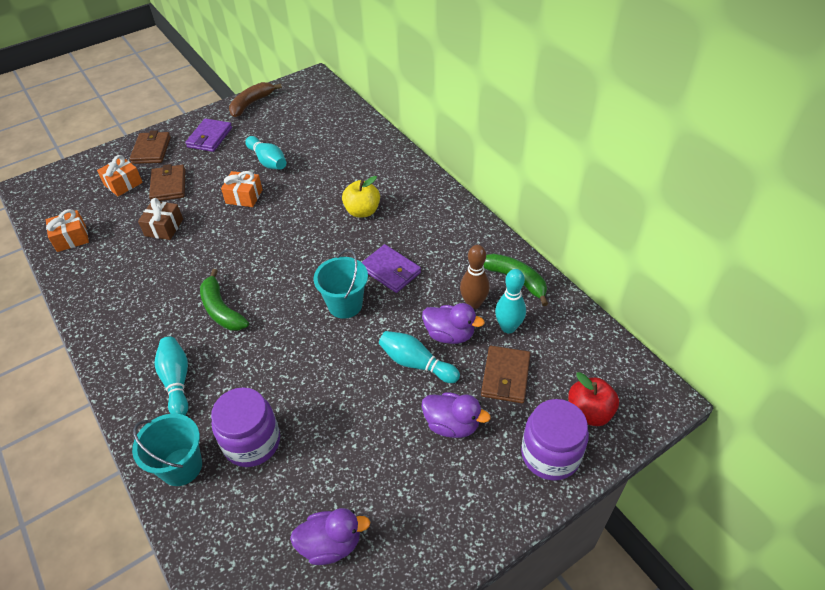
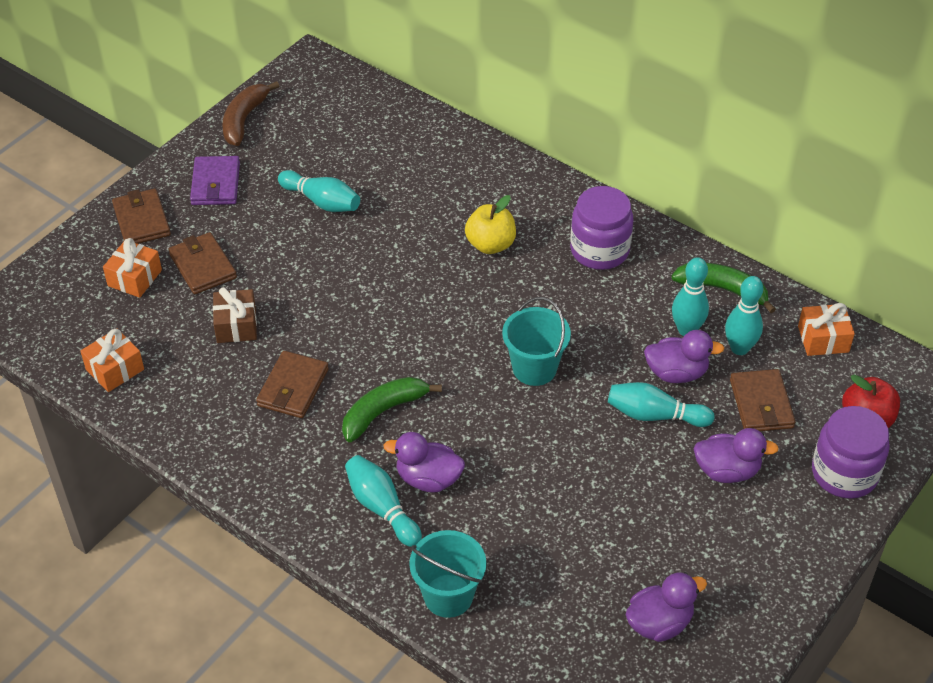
camera: 20 degrees left, 0 degrees up
green banana [200,269,249,331] -> green banana turned 105 degrees clockwise [342,377,442,442]
purple jar [211,387,280,467] -> purple jar moved to [570,186,633,270]
orange gift [221,171,263,207] -> orange gift moved to [798,303,855,356]
purple wallet [361,244,421,293] -> none
brown bowling pin [460,245,490,309] -> turquoise bowling pin [672,257,709,336]
none -> brown wallet [256,351,329,418]
none -> purple duck [384,432,465,492]

